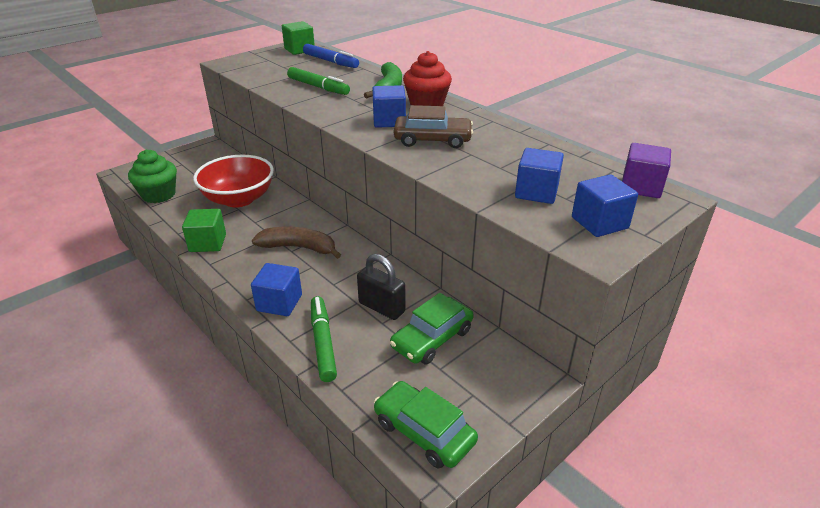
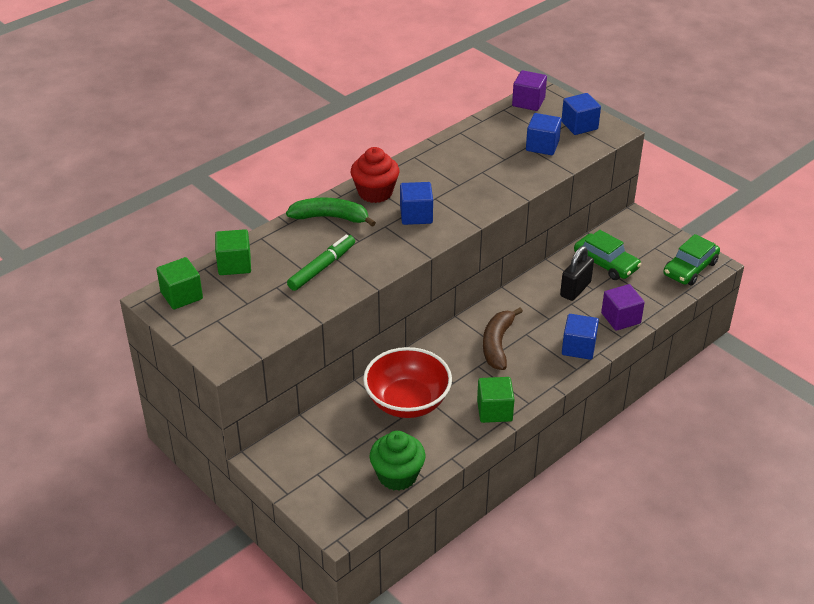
camera: 90 degrees left, 5 degrees up
blue marker [303,44,359,68] -> green cube [215,229,251,275]
green marker [311,296,337,382] -> purple cube [601,284,645,331]
brown car [394,105,473,148] -> none

